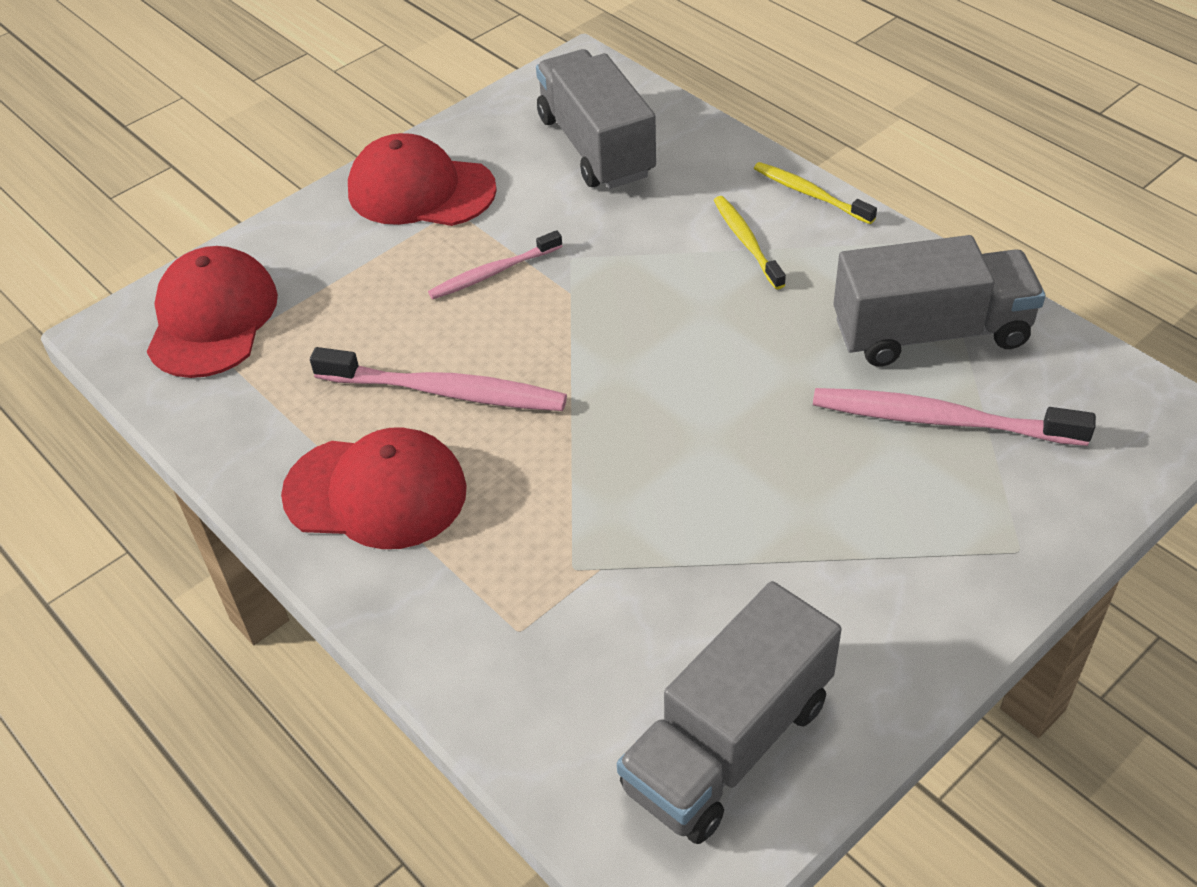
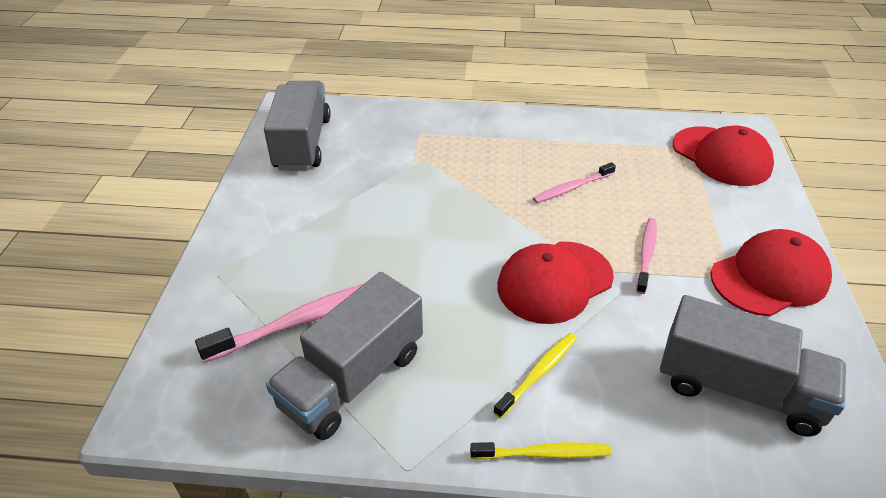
camera: 135 degrees right, 5 degrees down
red cap [281,427,467,549] -> red cap moved to [497,242,614,324]
pink toothbrush [310,347,567,411] -> pink toothbrush [533,162,616,203], size x0.61
yellow toothbrush [714,196,786,289] -> yellow toothbrush turned 75 degrees counterclockwise [493,333,577,418]

